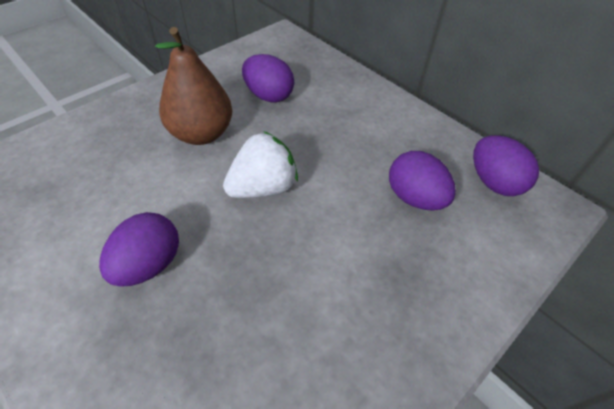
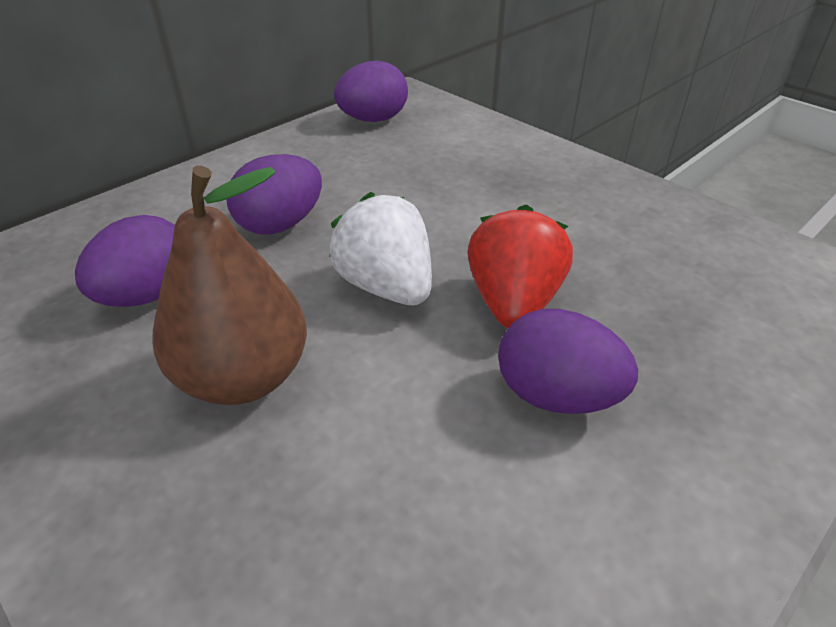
camera: 90 degrees left, 10 degrees down
purple egg [389,151,456,211] -> purple egg moved to [227,154,322,235]
none -> red strawberry [467,204,573,328]

